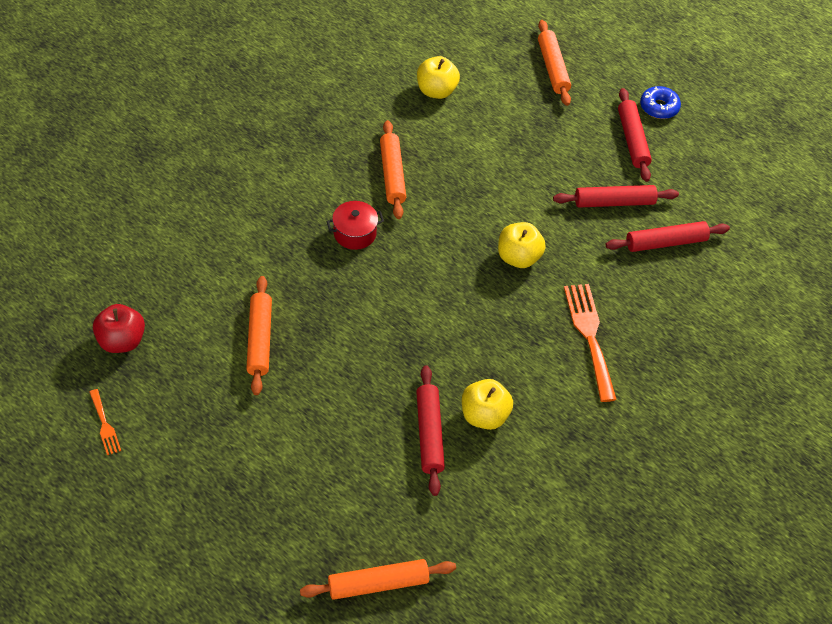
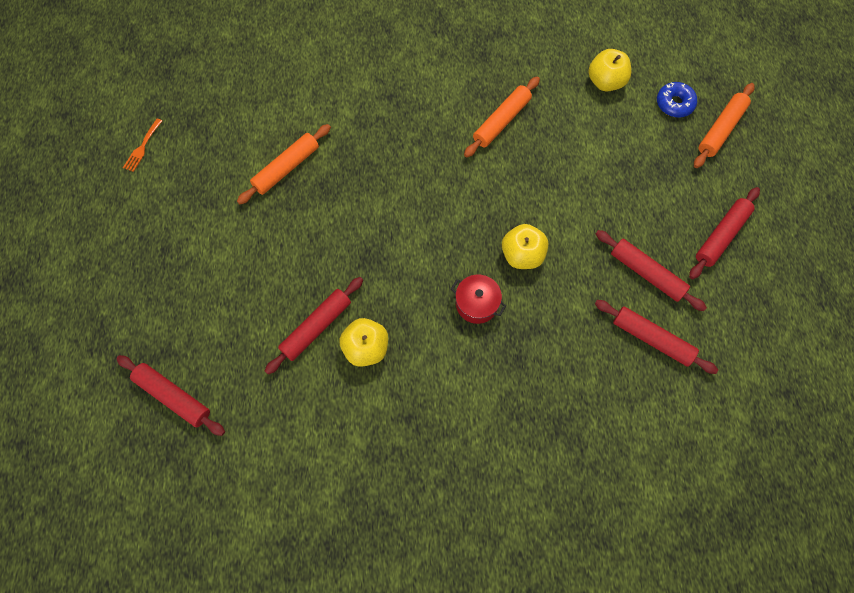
camera: 50 degrees right, 15 degrees up
red apple [93,304,145,353] -> none
orange rolling pin [300,559,456,600] -> red rolling pin [116,355,225,436]
red pot [326,201,384,250] -> red pot moved to [451,275,506,324]
orange fork [564,284,617,402] -> none
blue donut [640,86,681,119] -> blue donut moved to [657,82,697,118]

